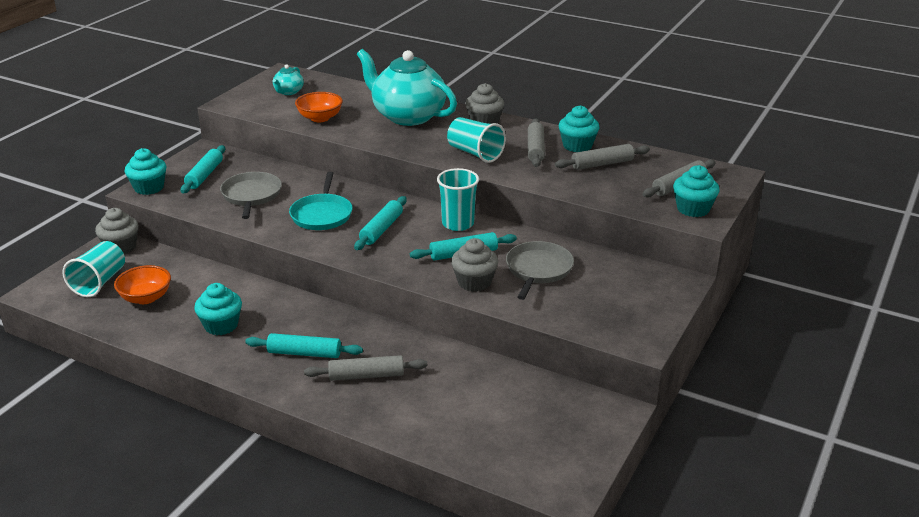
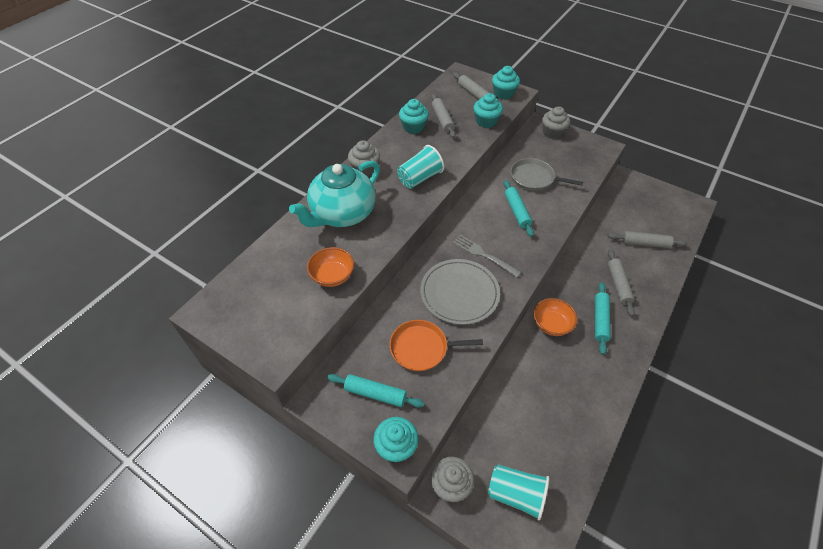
camera: 85 degrees left, 20 degrees up
orange bowl [114,265,171,304] -> orange bowl moved to [534,298,578,336]
turquoise cupcake [194,283,242,335] -> turquoise cupcake moved to [473,93,503,128]
grey pan [220,172,282,219] -> orange pan [390,320,483,371]
turquoise teapot [273,64,304,95] -> none
turquoise pan [289,172,353,230] -> grey plate [420,259,500,325]
turquoise rolling pin [354,196,406,250] -> grey fork [453,235,521,278]
turquoise cup [437,168,479,231] -> none
grey cupcake [451,238,498,292] -> grey cupcake moved to [542,107,570,139]
grey rolling pin [528,119,545,167] -> grey rolling pin moved to [608,231,688,248]

